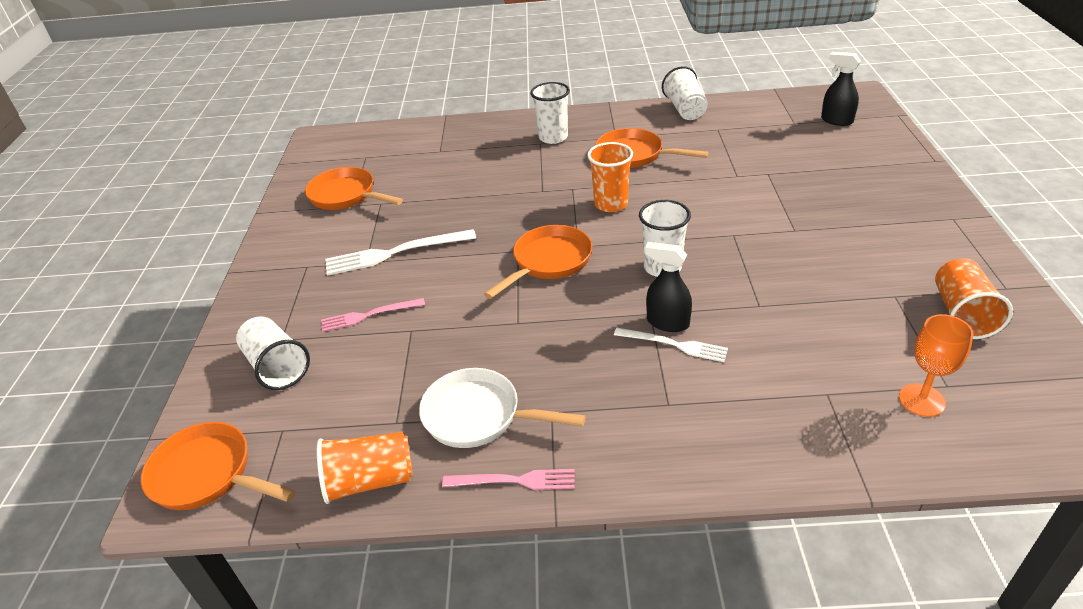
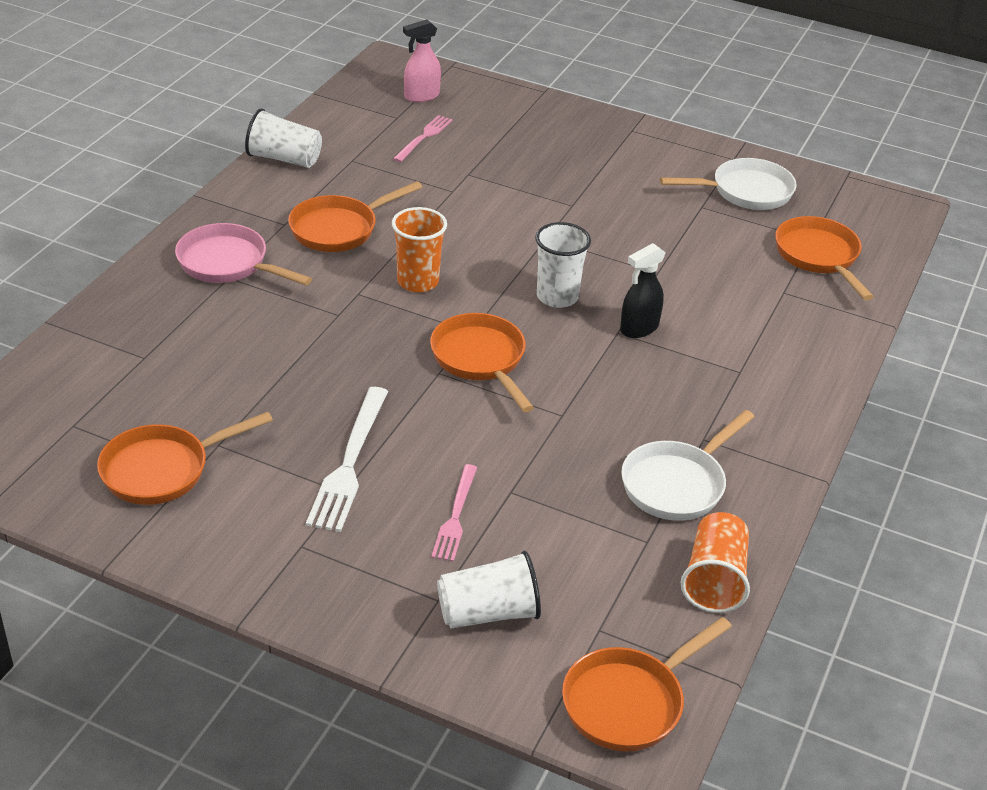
camera: 70 degrees left, 0 degrees up
pink fork [442,469,575,490] -> pink fork moved to [393,115,453,162]
white cup [530,82,570,144] -> pink pan [175,223,312,285]
white fork [614,328,728,362] -> none
black spray bottle [821,52,861,126] -> pink spray bottle [403,19,441,102]
orange goblet [899,314,973,417] -> orange pan [775,216,873,301]
orange cup [935,258,1013,339] -> white pan [660,158,797,210]

